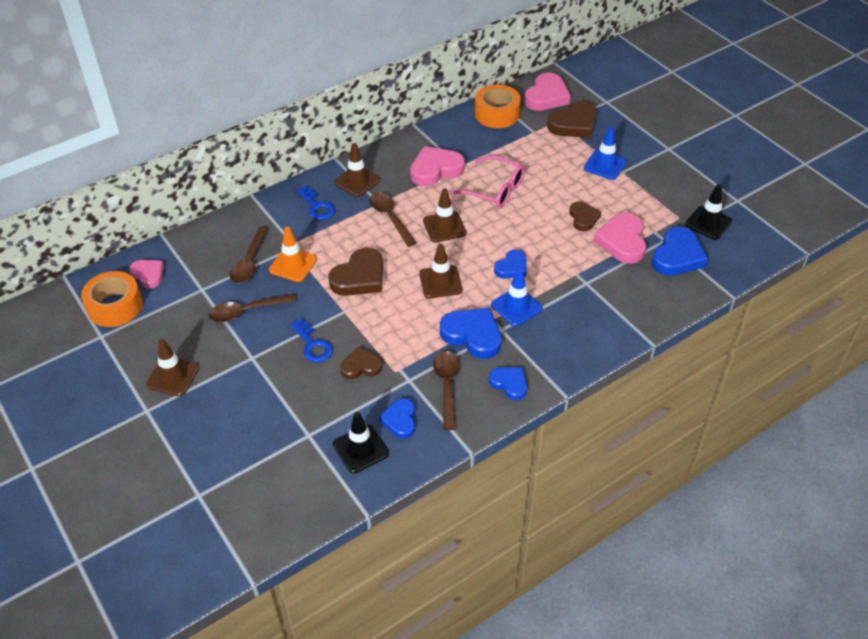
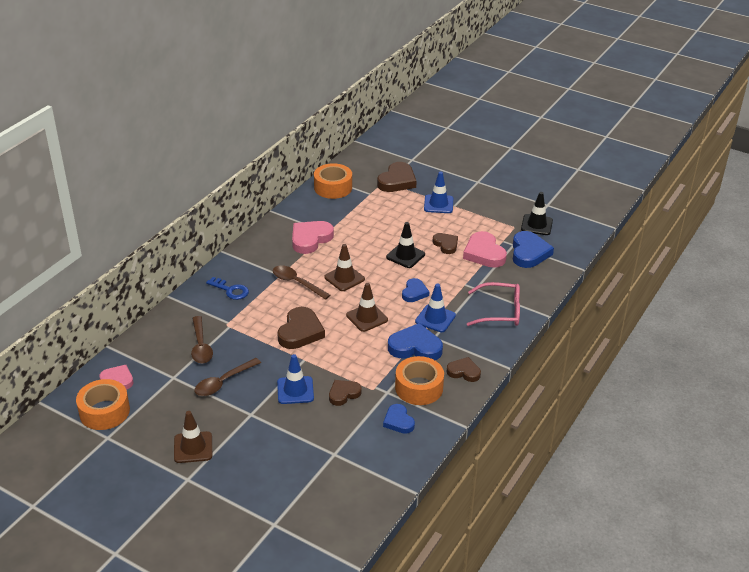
camera: 25 degrees left, 10 degrees down
orange traffic cone [269,226,317,282] -> none
blue key [290,319,333,363] -> blue traffic cone [277,354,314,404]
black traffic cone [333,412,389,473] -> black traffic cone moved to [386,222,425,268]
brown traffic cone [334,143,380,197] -> none
brown spoon [433,351,459,430] -> orange tape [395,356,444,405]
pink glasses [449,155,525,208] -> pink glasses moved to [467,282,520,326]
blue heart [489,367,527,400] -> brown heart [447,357,481,382]
pink heart [524,72,571,111] -> none

